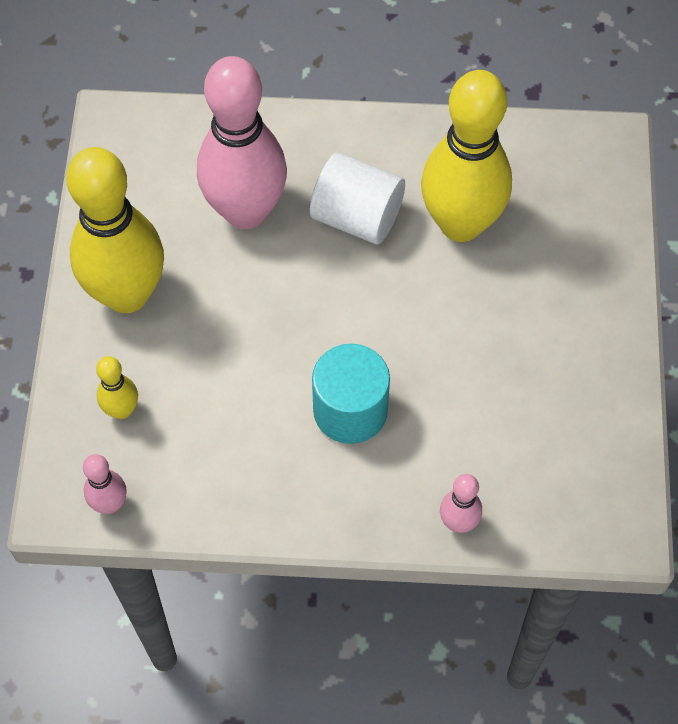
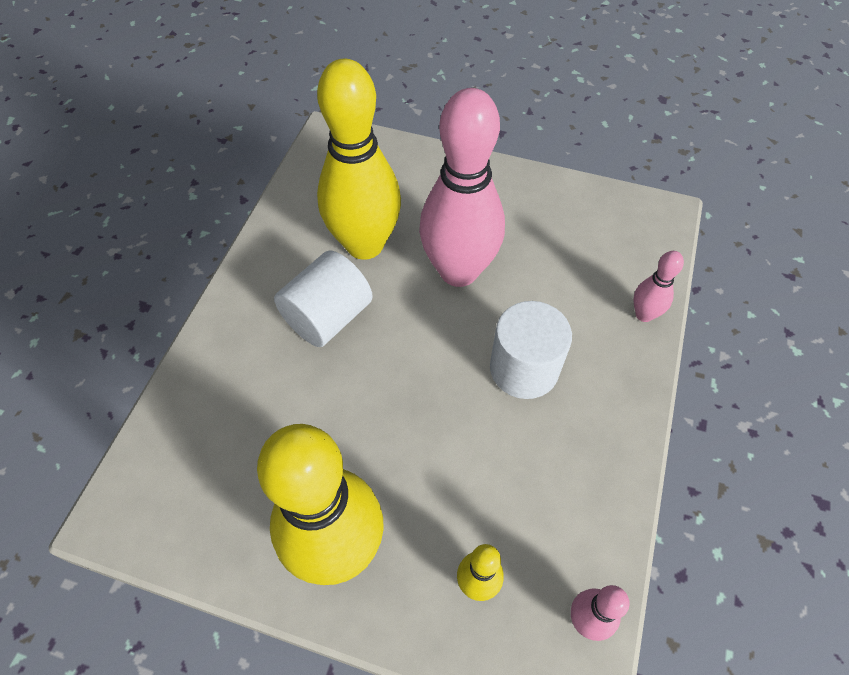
camera: 75 degrees left, 5 degrees down
pink bowling pin [197,56,287,229] -> pink bowling pin moved to [419,88,505,287]
turquoise cylinder [312,344,390,444] -> white cylinder [490,301,572,399]

